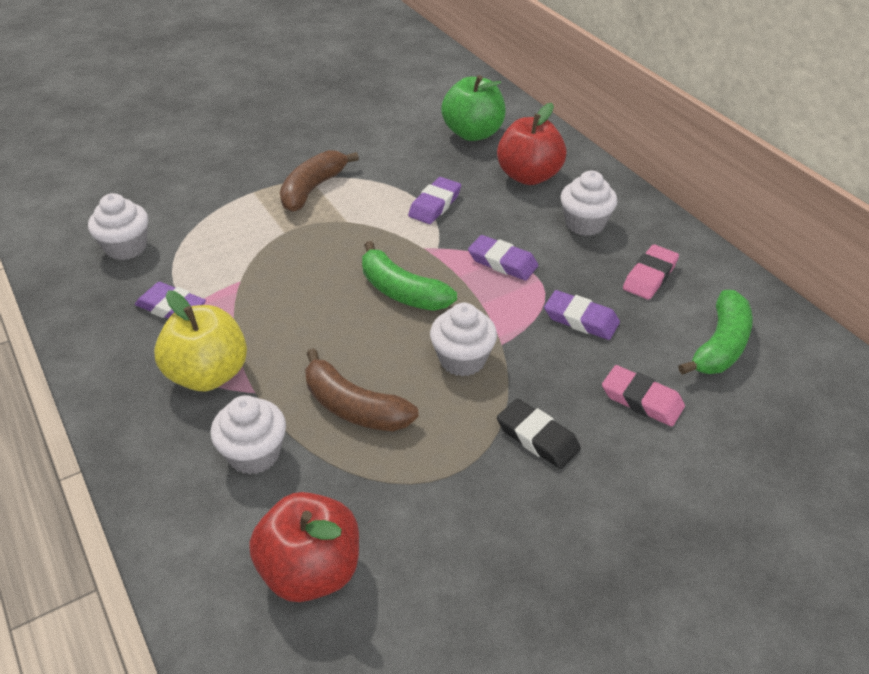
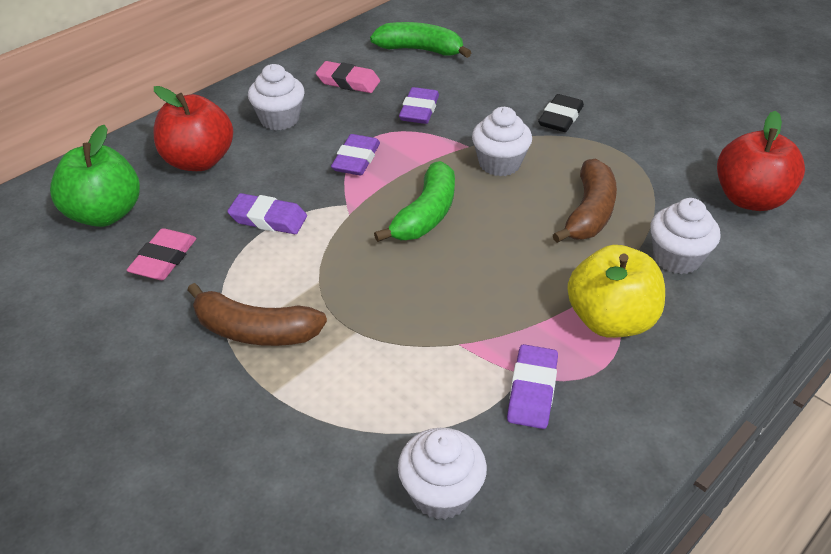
camera: 105 degrees left, 0 degrees up
pink eraser [602,365,685,426] -> pink eraser moved to [127,228,197,280]

